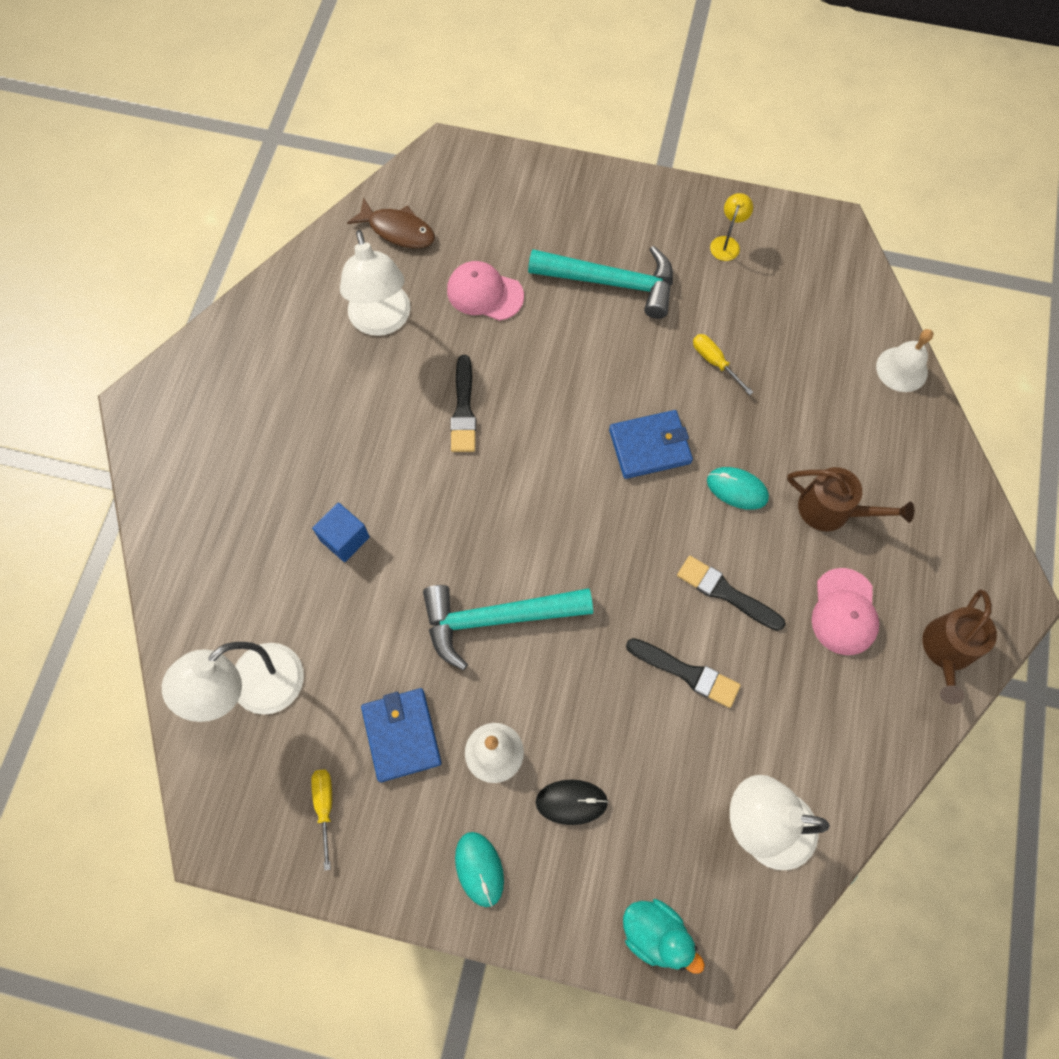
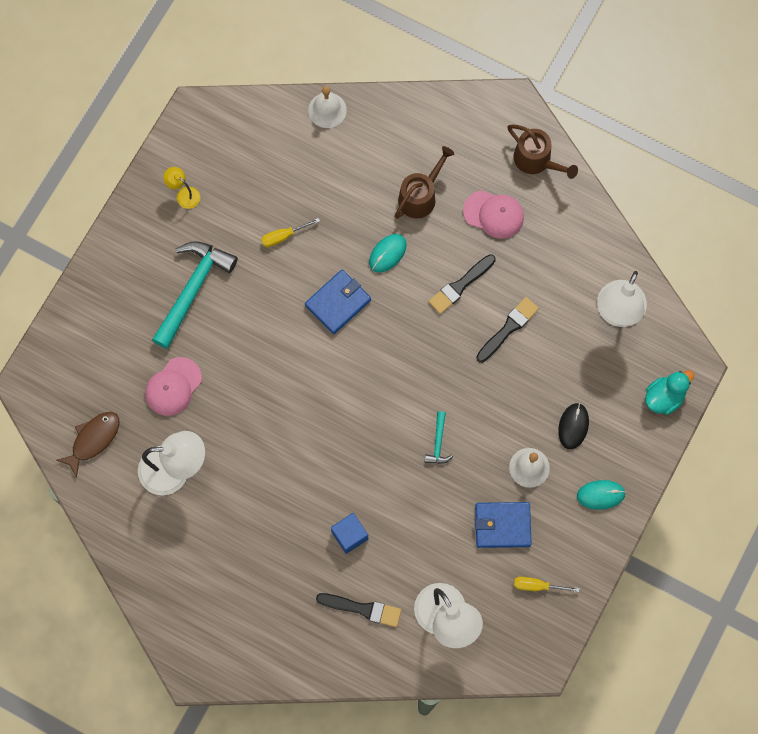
camera: 75 degrees left, 5 degrees up
turquoise hammer [423,585,593,670] -> turquoise hammer [425,411,453,464], size x0.45
black brush [450,355,476,452] -> black brush moved to [316,593,401,627]
blue wallet [609,410,693,479] -> blue wallet turned 45 degrees clockwise [305,269,371,334]

